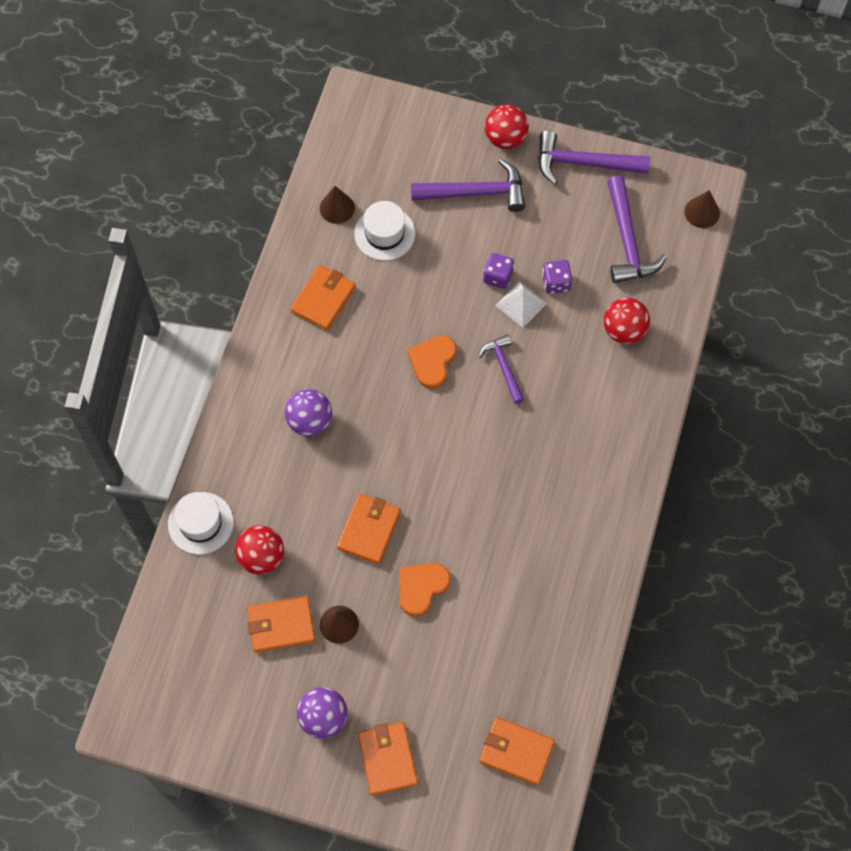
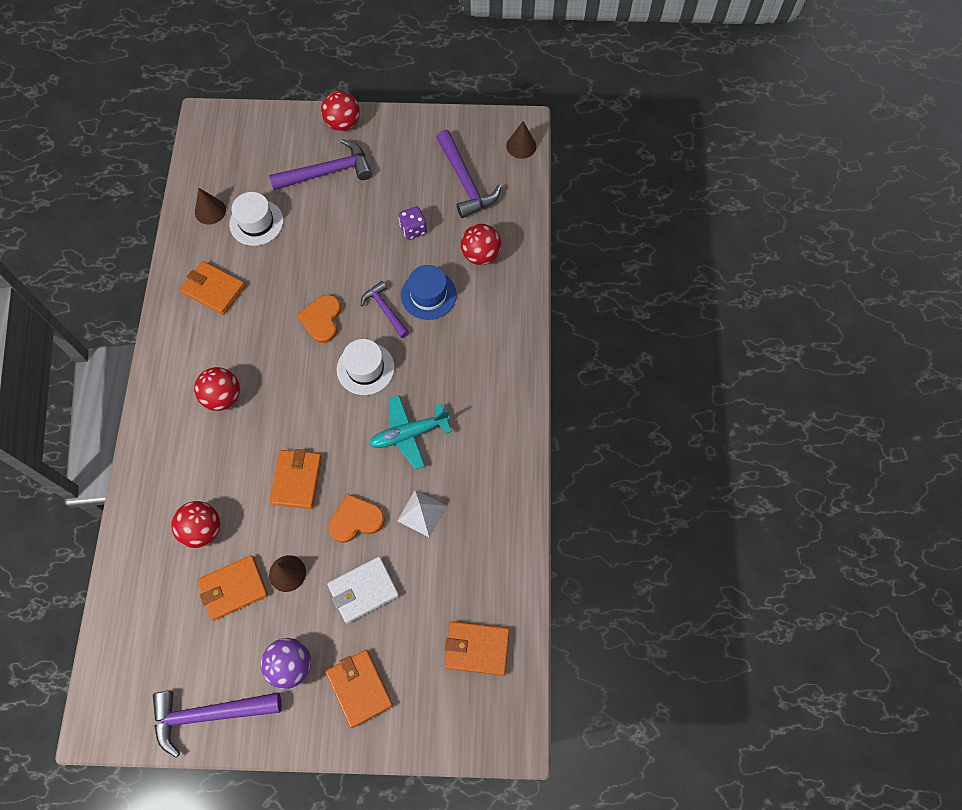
camera: 15 degrees left, 0 degrees up
white hat [168,492,234,555] -> white hat moved to [337,339,395,395]
purple ball [285,389,332,436] -> red ball [194,367,240,411]
orange wallet [290,265,356,331] -> orange wallet turned 75 degrees counterclockwise [180,261,245,315]
orange heart [400,563,451,617] -> orange heart turned 45 degrees clockwise [328,494,385,543]
purple dice [483,253,514,289] -> none
white pyramid [495,281,547,328] -> white pyramid moved to [397,490,446,537]
purple hammer [538,130,650,185] -> purple hammer moved to [153,691,282,758]
none -> white wallet [327,556,399,624]
none -> turquoise plane [369,395,452,470]
none -> blue hat [401,265,457,320]

